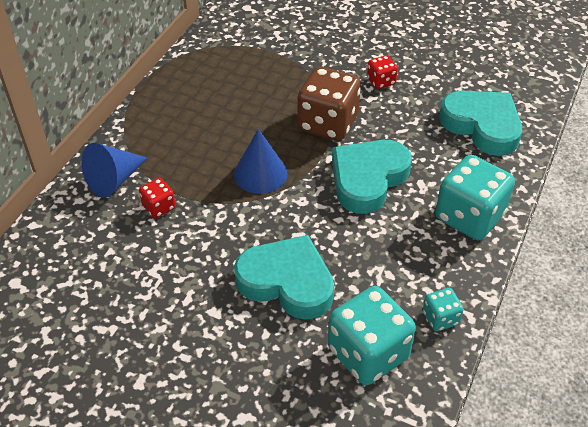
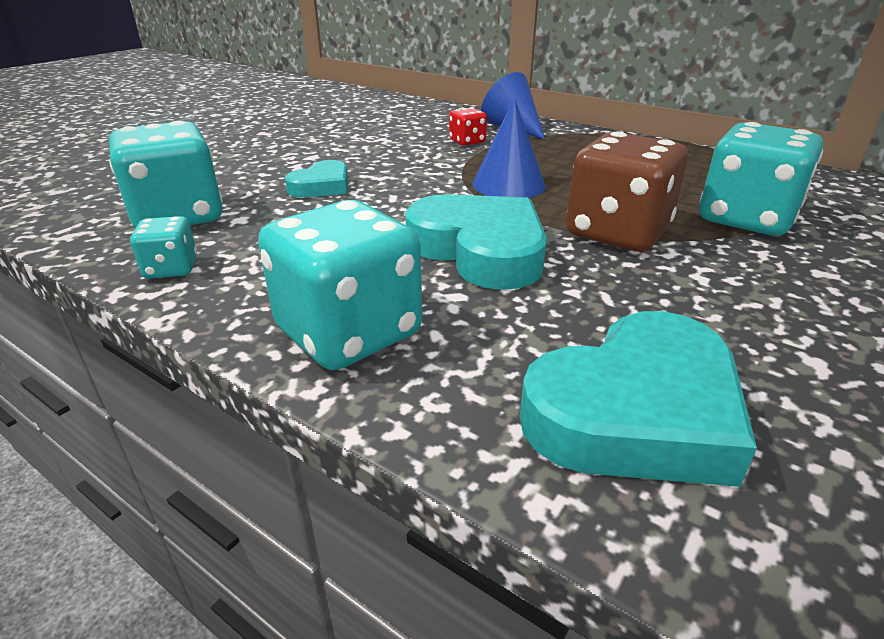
camera: 100 degrees right, 15 degrees down
turquoise heart [234,235,334,320] -> turquoise heart [285,160,348,198], size x0.55
red dice [367,55,398,89] -> none
none -> turquoise dice [700,122,823,236]

